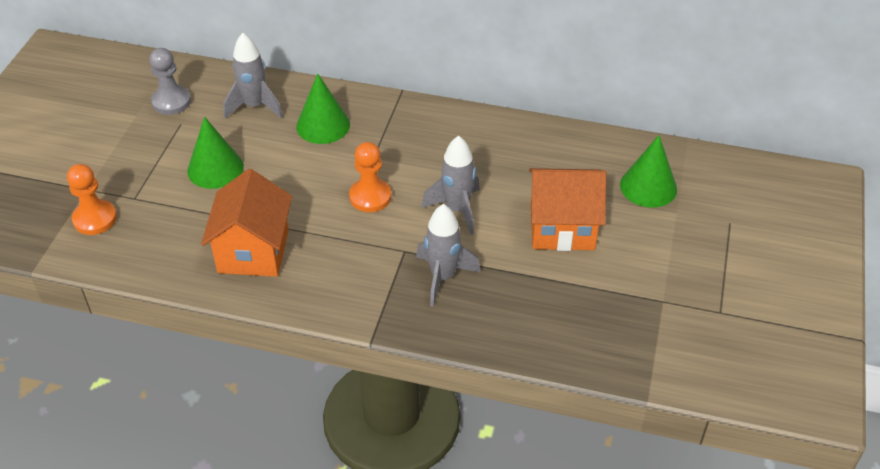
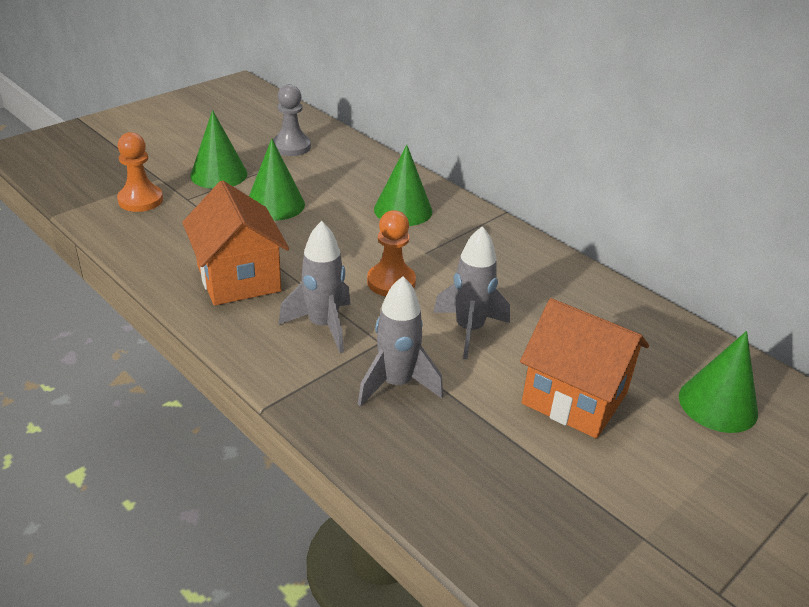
camera: 30 degrees right, 10 degrees down
orange house [201,169,292,277] -> orange house turned 60 degrees counterclockwise [182,181,289,306]
grey rocket [223,33,283,118] -> grey rocket moved to [278,221,351,353]
none -> green cone [190,110,247,189]

